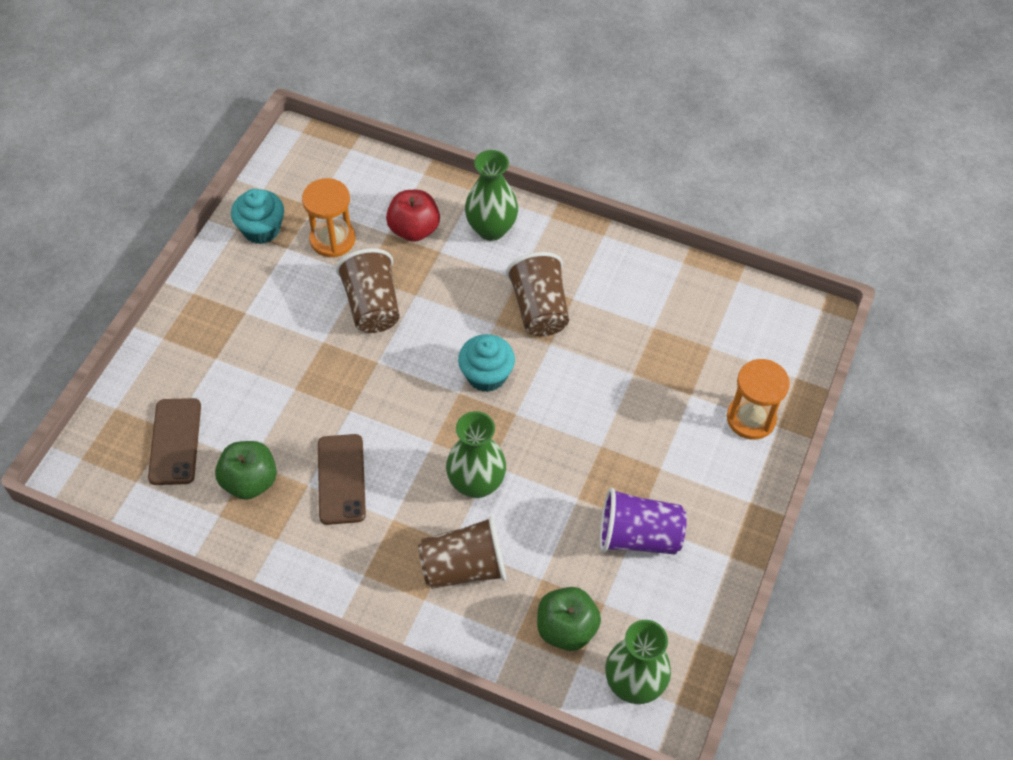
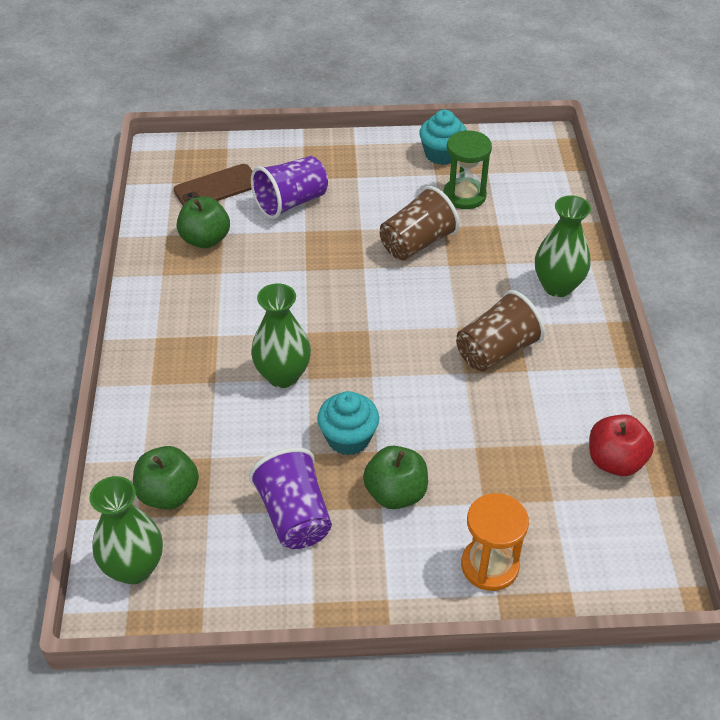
camera: 65 degrees right, 10 degrees down
orange hourglass [302,178,355,257] -> green hourglass [443,130,492,209]
brown phone [318,434,366,525] -> none
red apple [386,190,440,242] -> red apple moved to [589,414,654,476]
brown cup [418,516,506,589] -> none
turquoise cupcake [458,334,515,392] -> turquoise cupcake moved to [317,391,379,455]
none -> purple cup [251,156,328,219]
none -> green apple [363,446,428,509]

